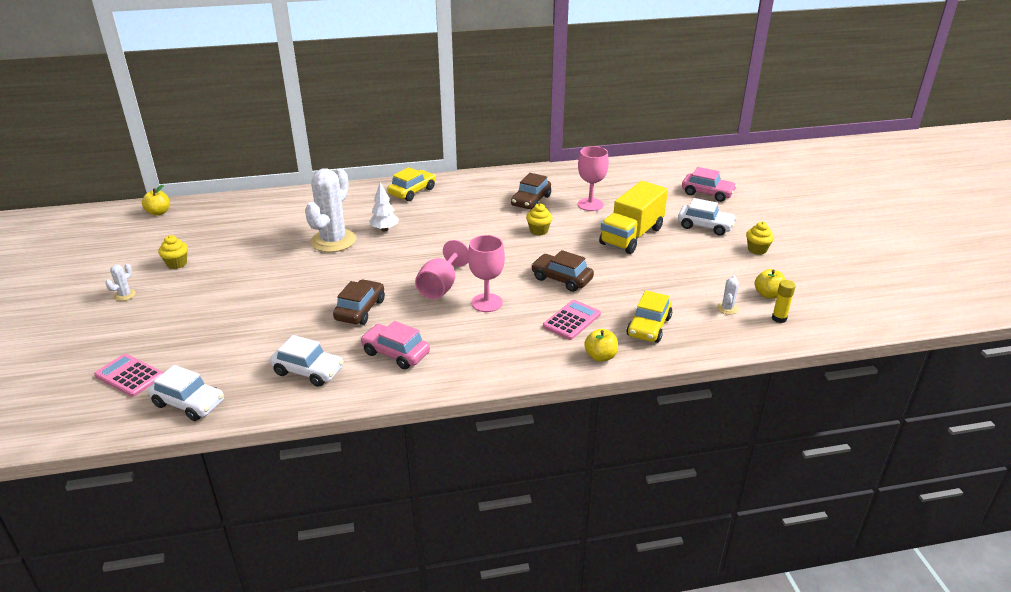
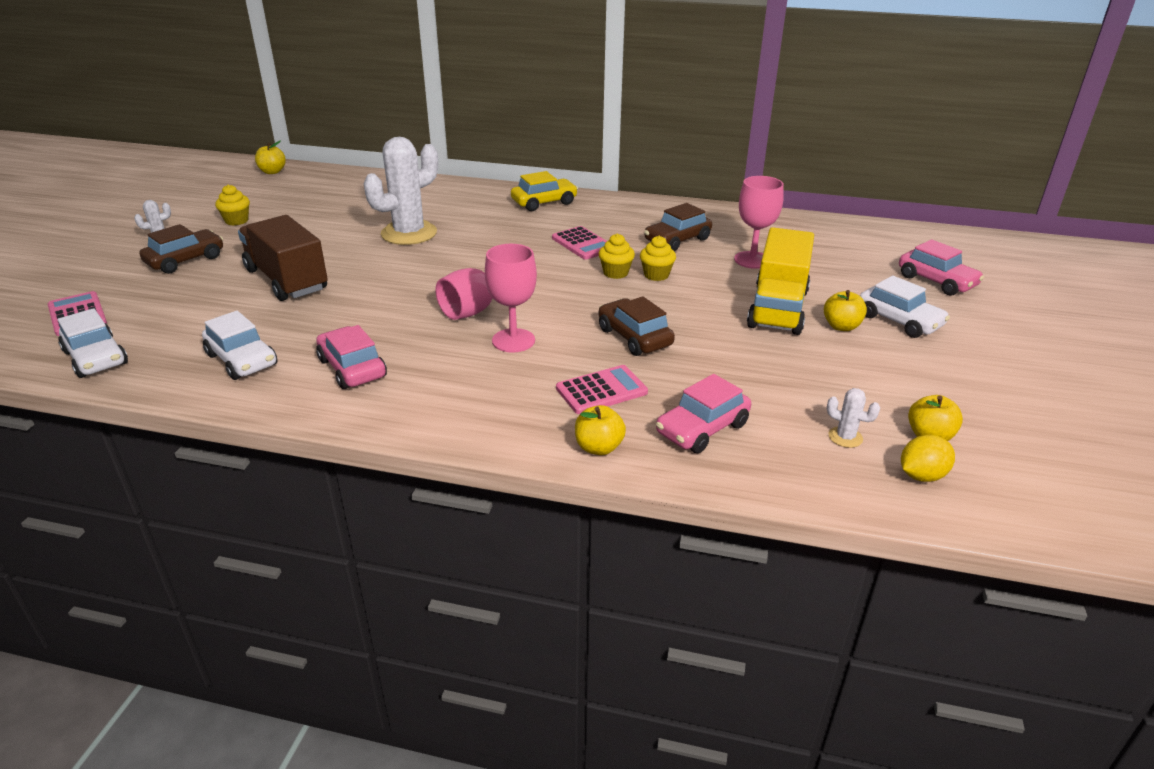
camera: 25 degrees right, 0 degrees up
brown car [333,279,385,325] -> brown car moved to [139,224,223,274]
white tree [369,182,399,232] -> none
yellow truck [599,181,668,254] -> yellow truck turned 45 degrees counterclockwise [747,227,814,335]
yellow car [626,290,672,343] -> pink car [656,374,751,453]
white cactus [717,276,739,314] -> white cactus turned 75 degrees clockwise [827,388,880,448]
yellow cupcake [746,222,774,255] -> yellow cupcake moved to [599,234,635,279]
yellow glue stick [772,280,796,323] -> yellow lemon [901,435,955,482]
none -> brown truck [238,215,328,301]
none -> pink calculator [552,226,607,260]
none -> yellow apple [824,290,867,331]

